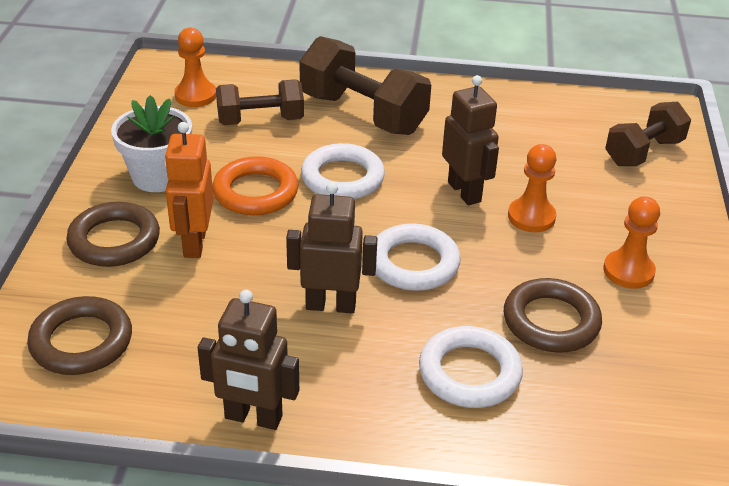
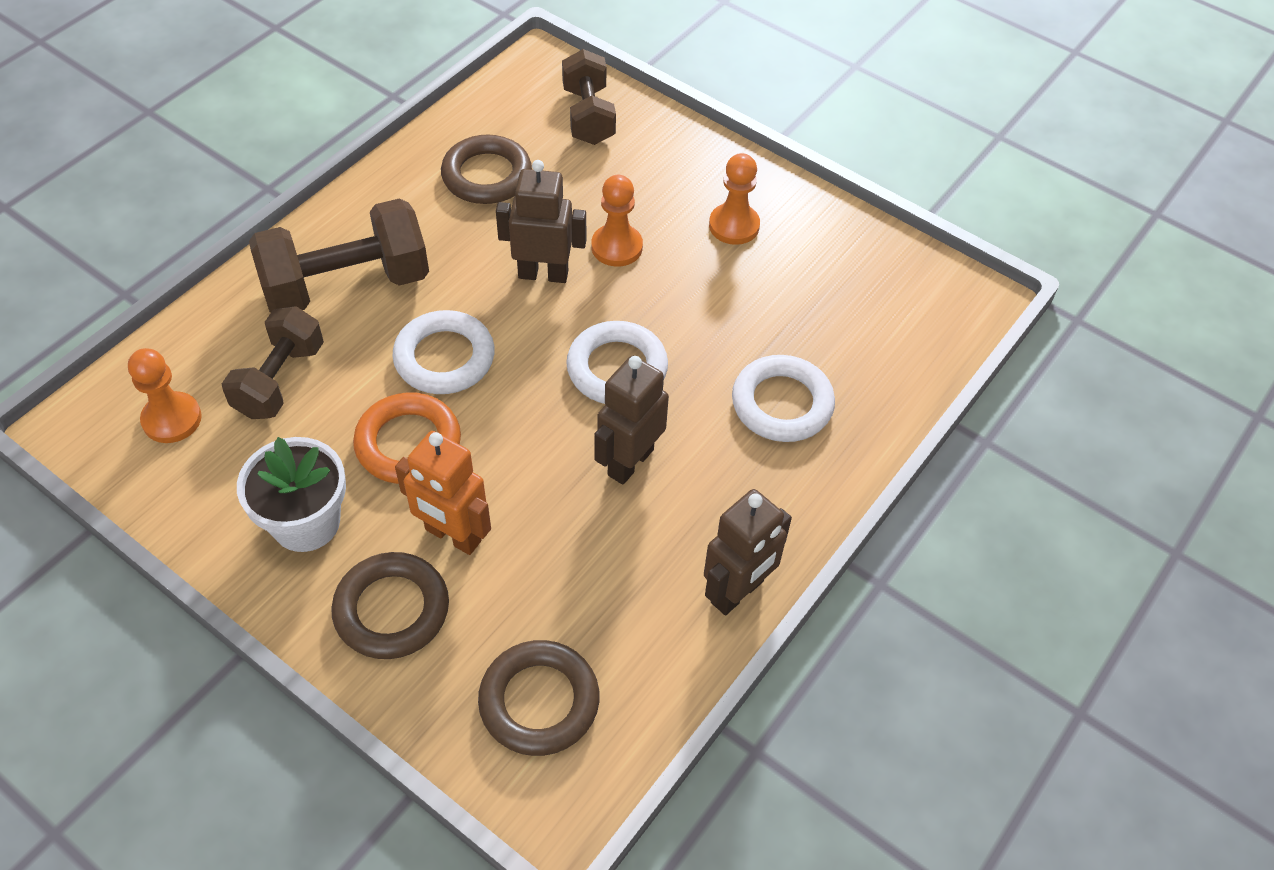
camera: 60 degrees left, 15 degrees up
brown ring [504,278,602,353] -> brown ring moved to [441,135,532,204]

